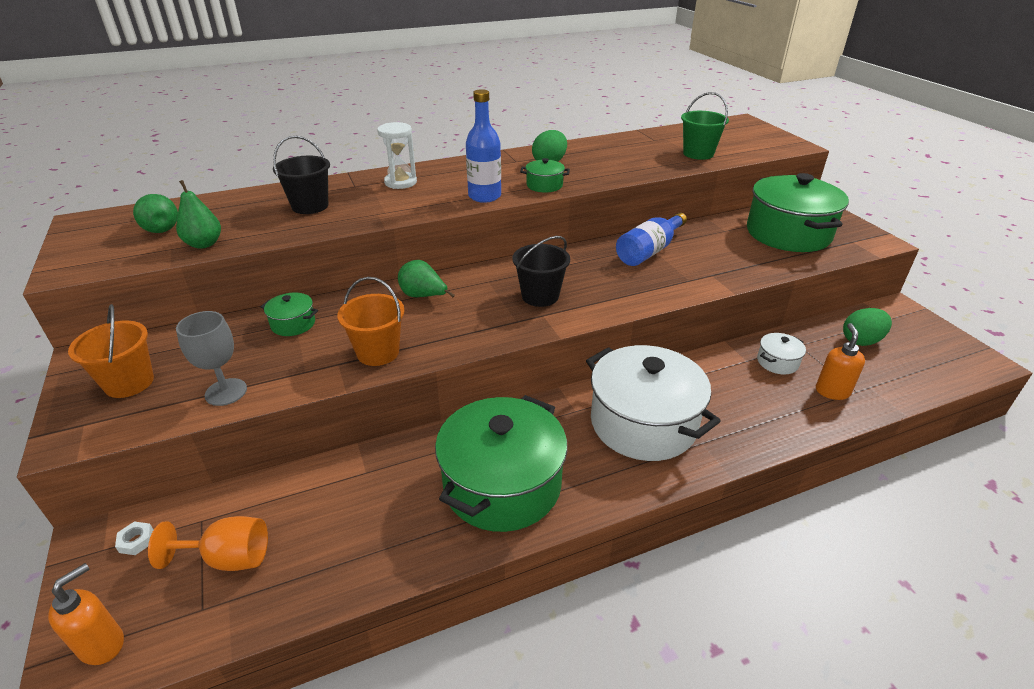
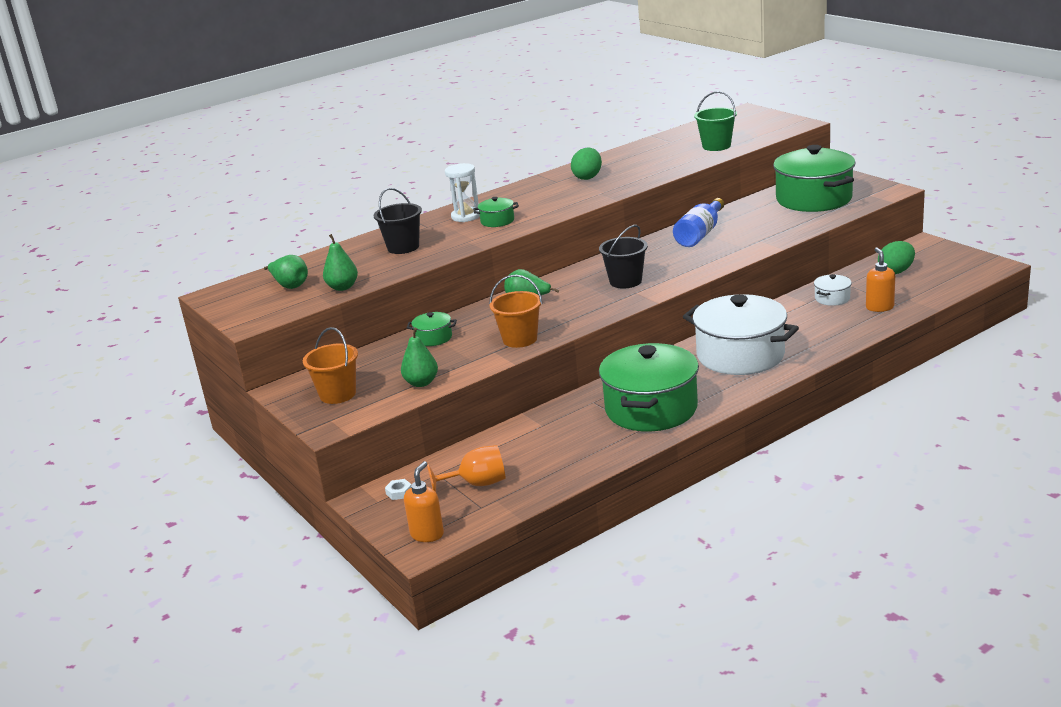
camera: 10 degrees left, 10 degrees down
grey goblet [176,311,247,406] -> green pear [401,328,438,387]
blue bottle [466,89,501,203] -> none
green pot [520,158,570,192] -> green pot moved to [473,197,519,227]

